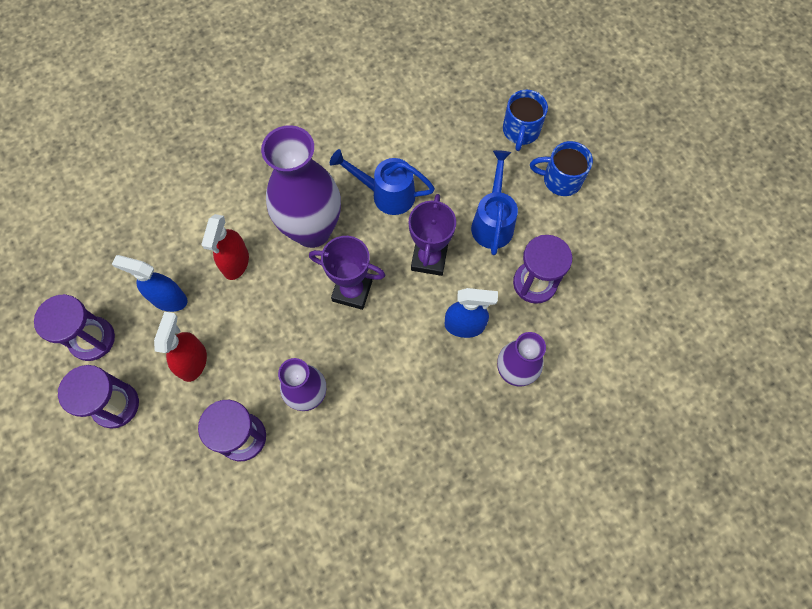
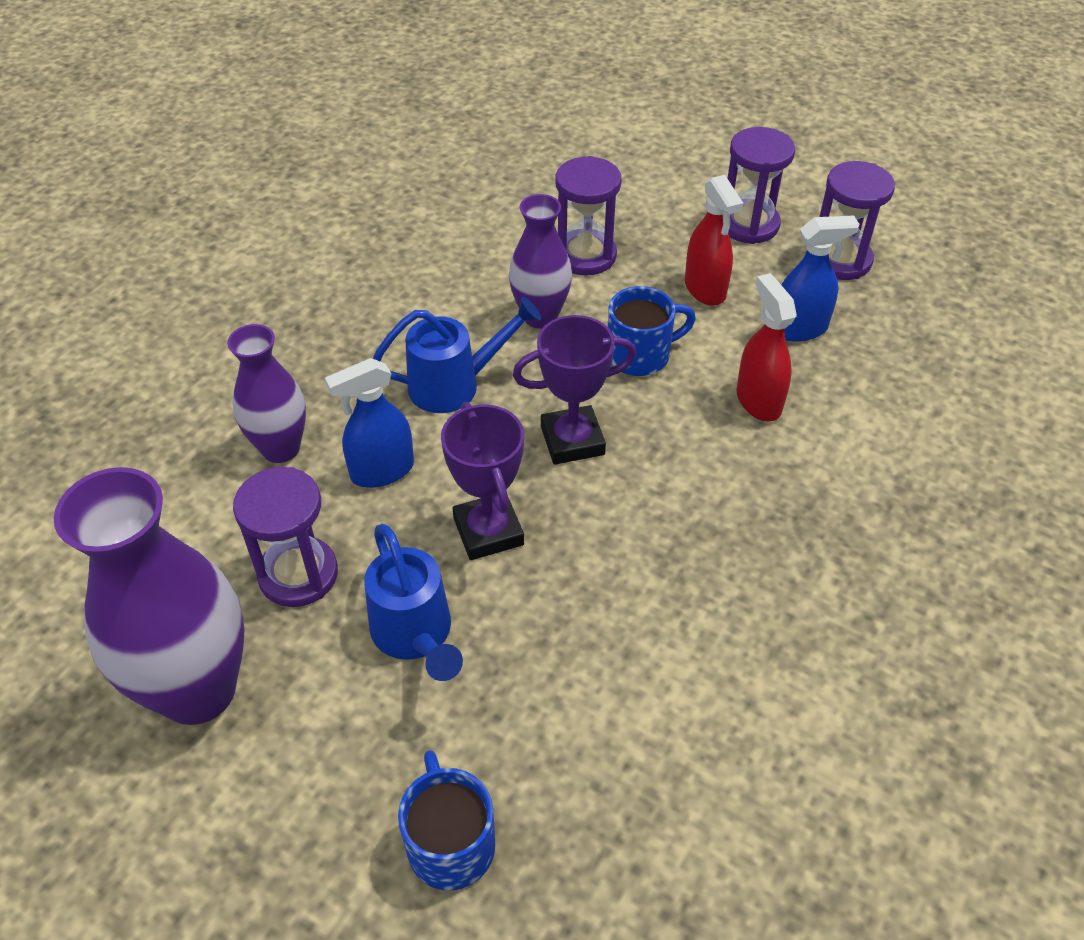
camera: 150 degrees right, 20 degrees down
purple vase [261,125,341,248] -> purple vase moved to [53,467,245,725]
blue watering can [330,149,435,215] -> blue watering can moved to [373,297,541,413]
blue mug [530,141,593,196] -> blue mug moved to [608,286,696,376]

